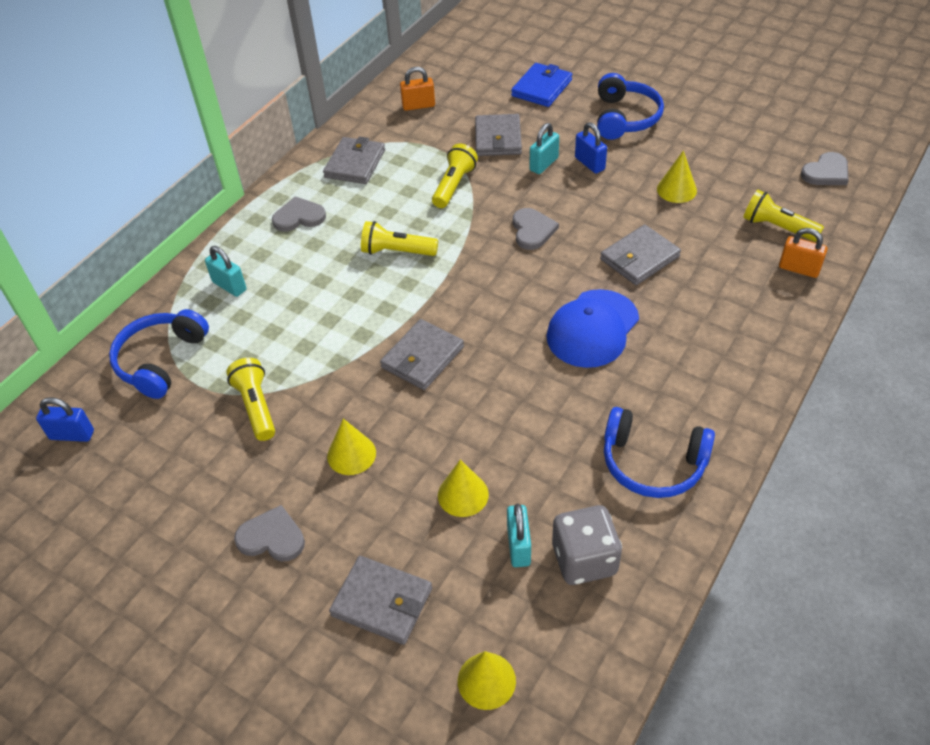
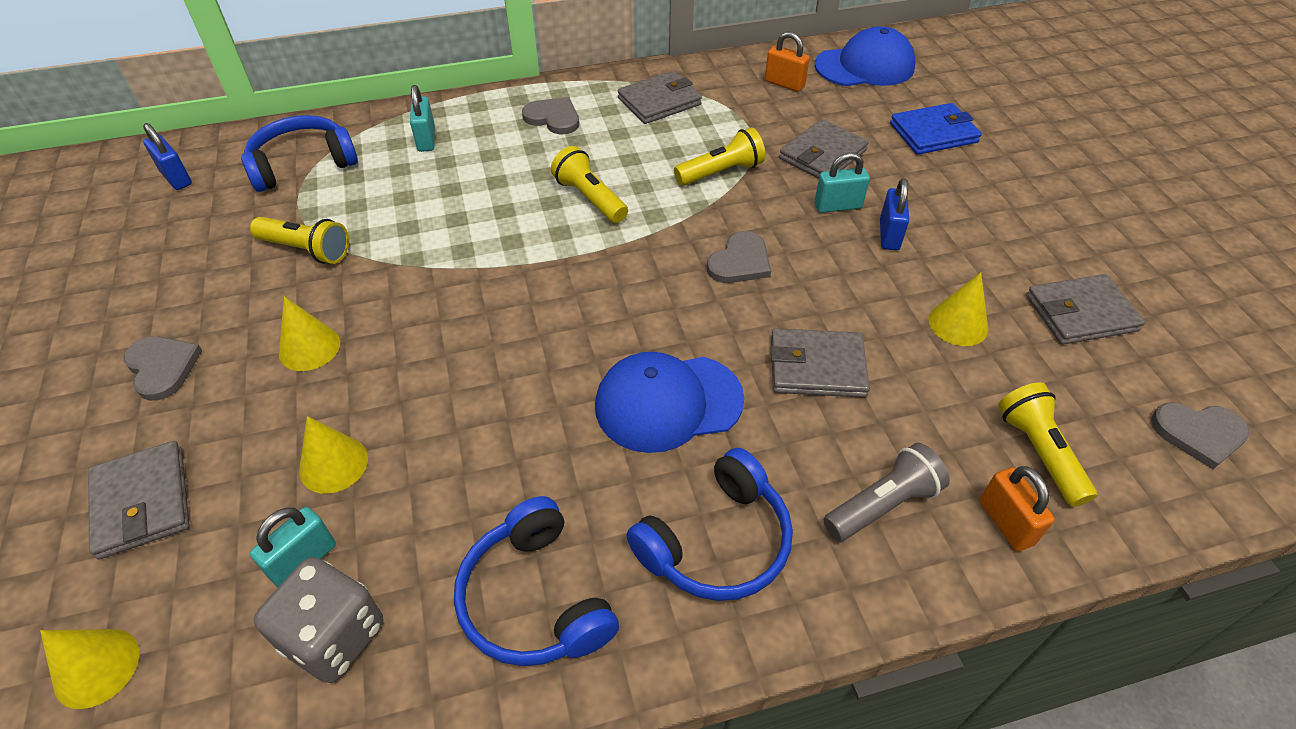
camera: 40 degrees right, 0 degrees up
yellow flashlight [226,358,275,441] -> yellow flashlight turned 90 degrees clockwise [250,217,349,264]
grey wallet [380,319,464,390] -> grey wallet moved to [1026,274,1145,345]
blue headphones [597,73,664,140] -> blue headphones moved to [626,448,793,601]
none -> blue cap [815,26,915,86]
none -> grey flashlight [823,443,950,542]

